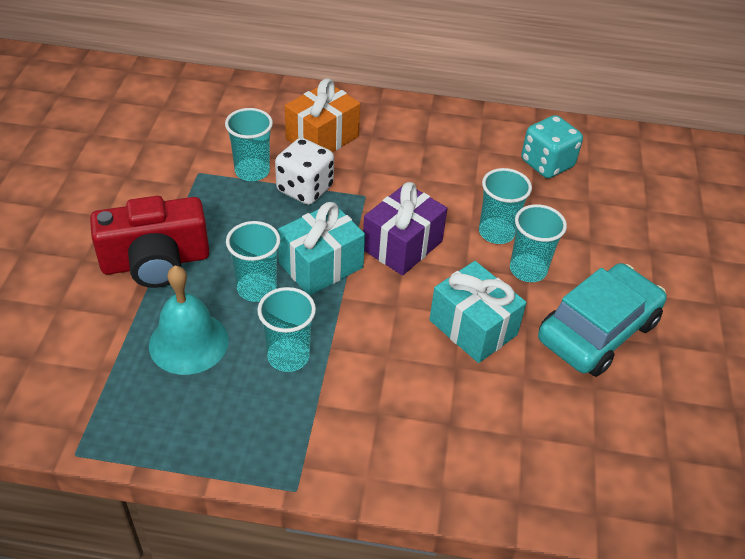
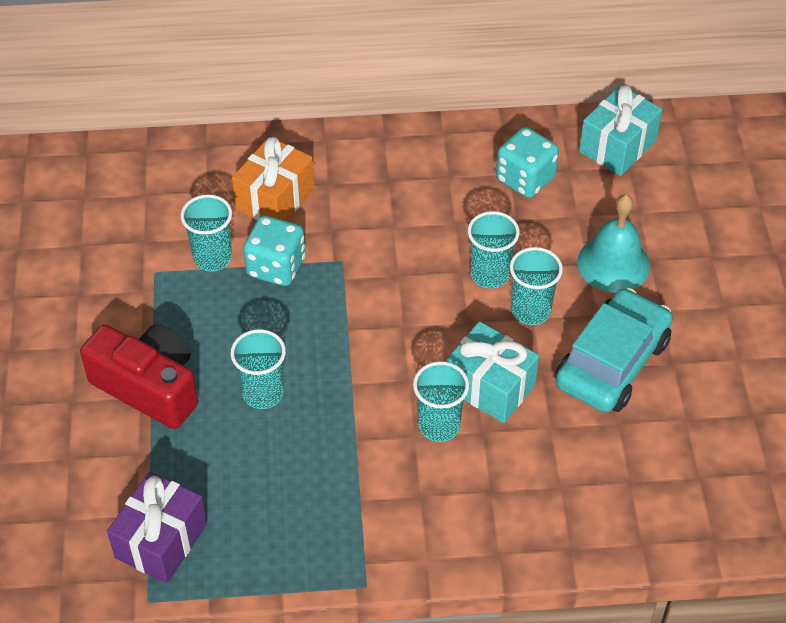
camera: 10 degrees left, 5 degrees up
red camera [90,196,210,288] -> red camera turned 120 degrees counterclockwise [80,324,198,429]
turquoise bell [149,265,229,375] -> turquoise bell moved to [577,194,650,293]
turquoise cup [257,287,316,372] -> turquoise cup moved to [413,361,469,442]
white dice [275,138,334,205] -> turquoise dice [243,215,306,286]
turquoise gift [277,202,365,295] -> turquoise gift moved to [579,85,663,176]
purple gift [363,182,448,276] -> purple gift moved to [107,472,207,583]

